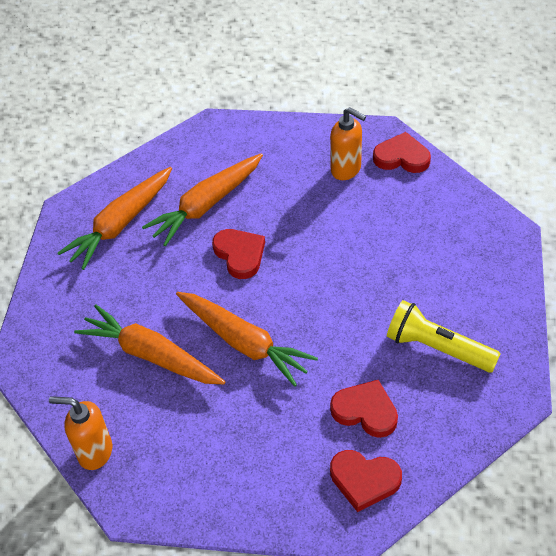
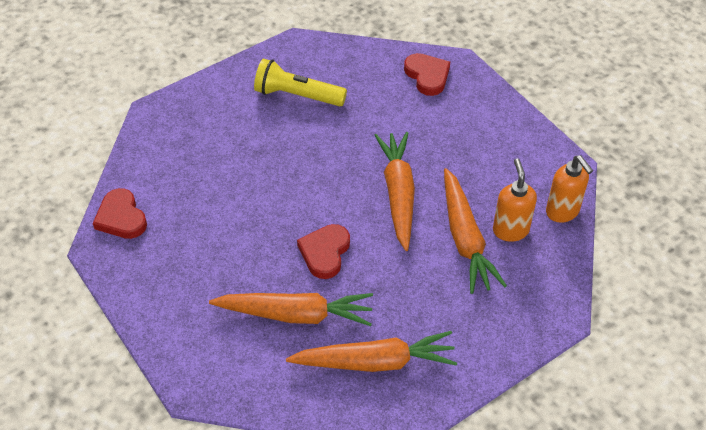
camera: 135 degrees left, 0 degrees up
orange soap dispenser [330,107,366,180] -> orange soap dispenser moved to [493,158,537,242]
red heart [330,380,398,438] -> none
yellow flashlight [387,300,501,373] -> yellow flashlight turned 120 degrees clockwise [254,59,347,106]

